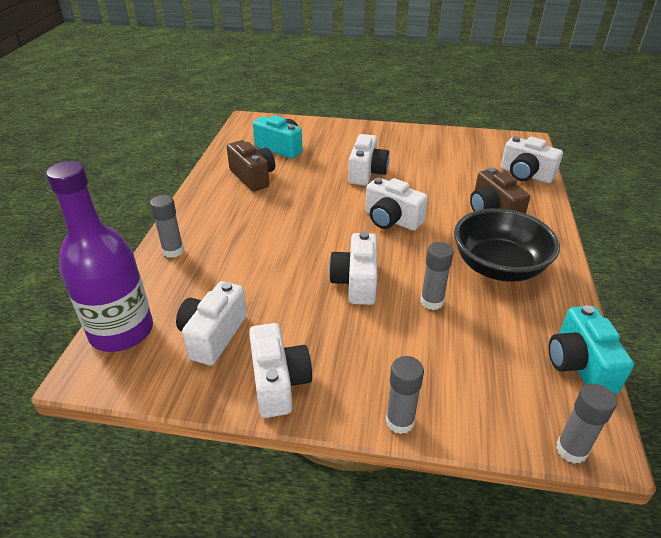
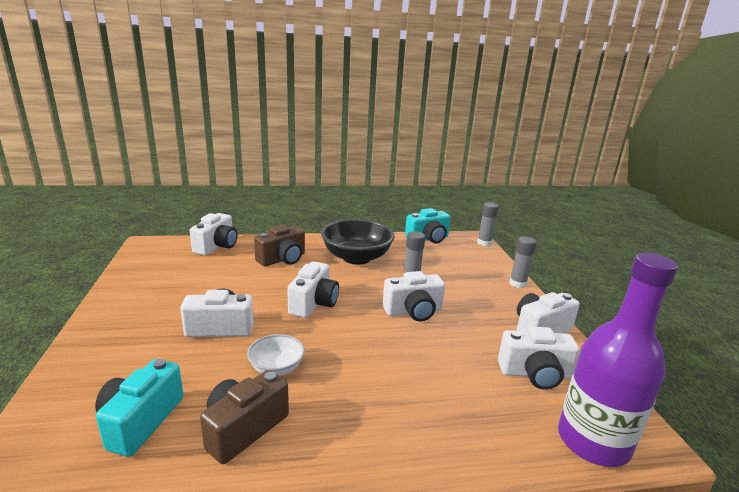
camera: 110 degrees left, 15 degrees down
grey glue stick [150,195,184,258] -> none
none -> white bowl [247,334,305,376]

